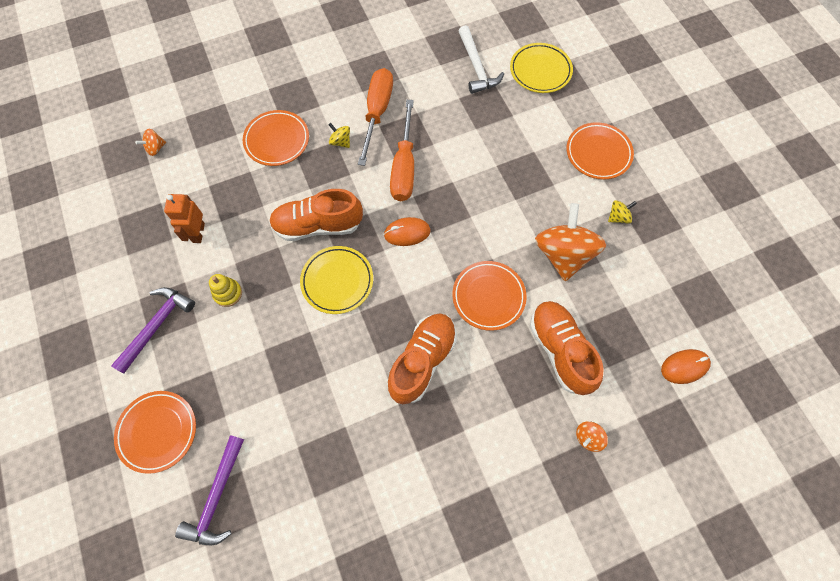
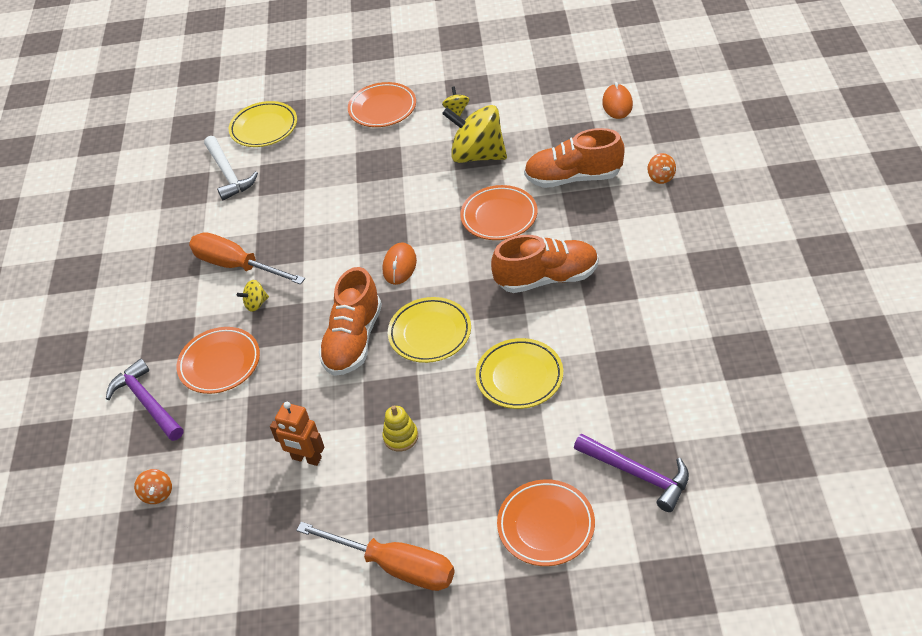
camera: 65 degrees left, 20 degrees down
purple hammer [111,287,195,374] -> purple hammer moved to [106,359,183,441]
orange shoe [387,314,457,404] -> orange shoe turned 120 degrees clockwise [491,235,599,293]
orange screwdriver [390,100,414,201] -> orange screwdriver moved to [296,522,455,591]
white hammer [459,25,504,94] -> white hammer turned 60 degrees clockwise [204,136,258,201]
orange spinning top [535,203,606,281] -> yellow spinning top [442,105,507,163]
none -> yellow plate [476,338,563,409]

